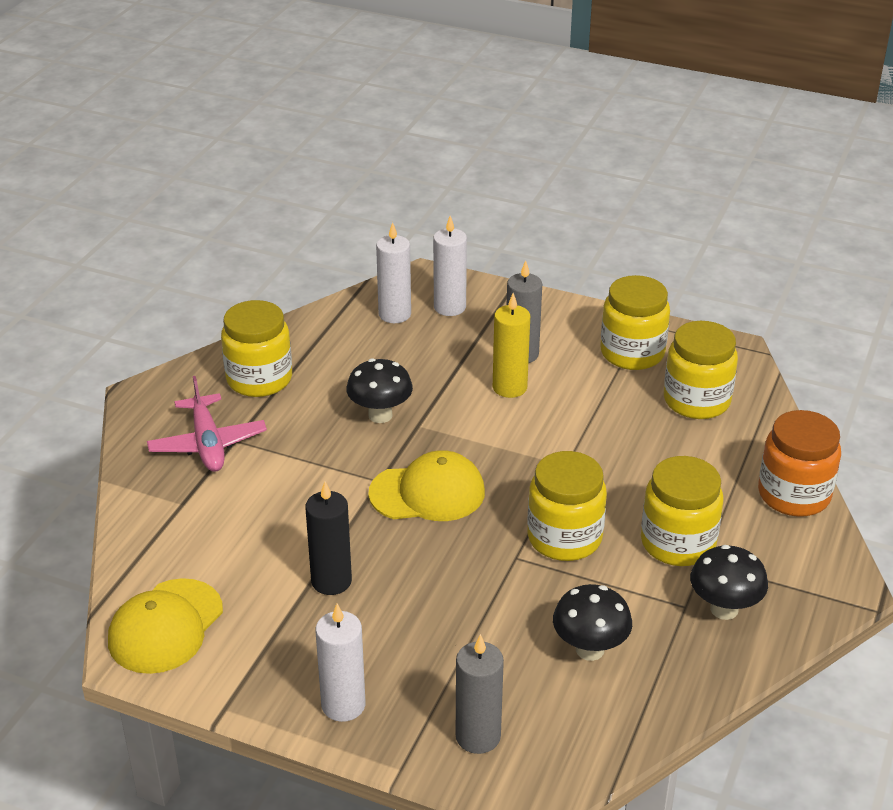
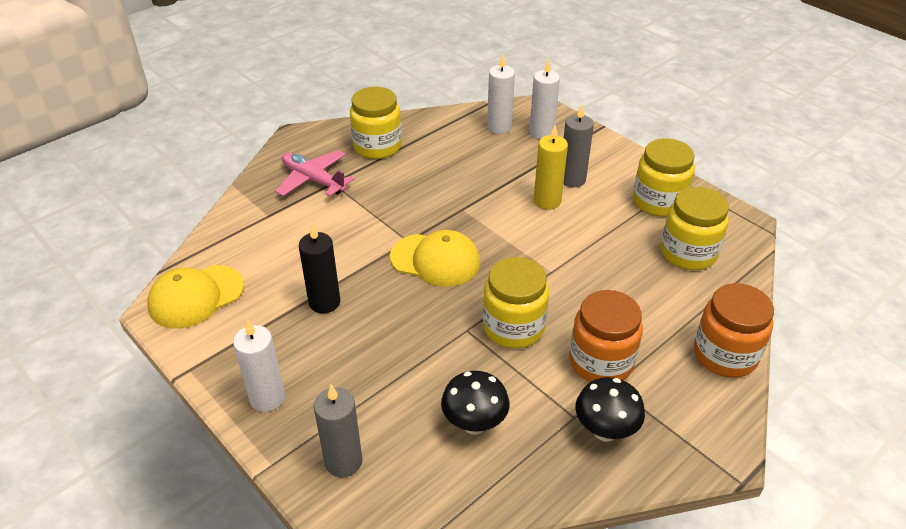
camera: 25 degrees right, 5 degrees up
pink plane [147,376,267,472] -> pink plane turned 120 degrees clockwise [275,150,355,196]
black mushroom [346,358,413,423] -> none
yellow jar [641,456,724,566] -> orange jar [569,290,643,382]

